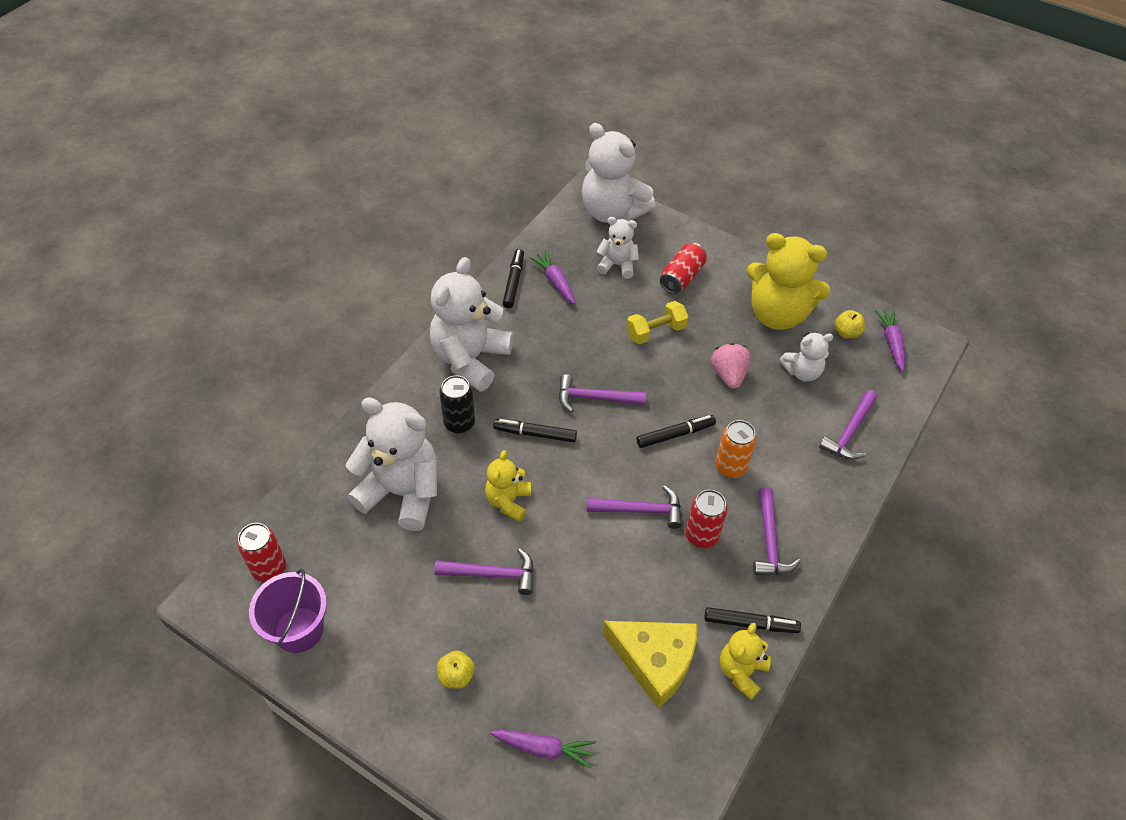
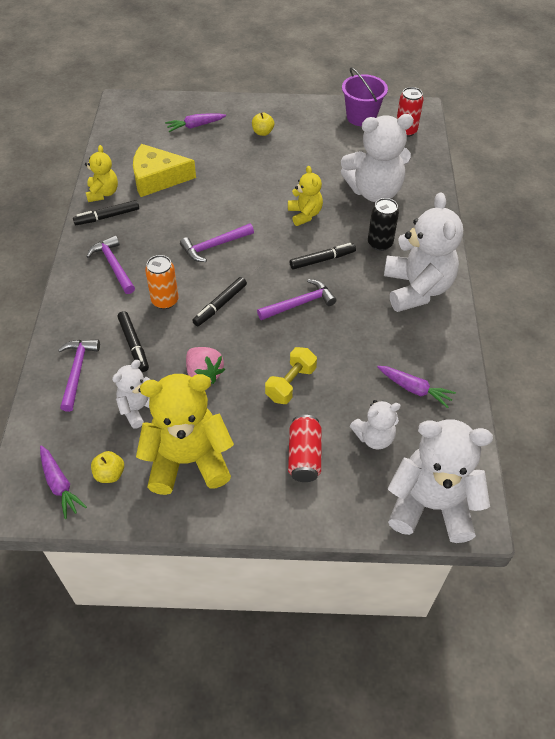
camera: 150 degrees right, 0 degrees up
purple hammer [434,548,534,595] -> none
black marker [503,249,524,308] -> black marker moved to [117,311,149,372]
red can [686,490,728,548] -> none

